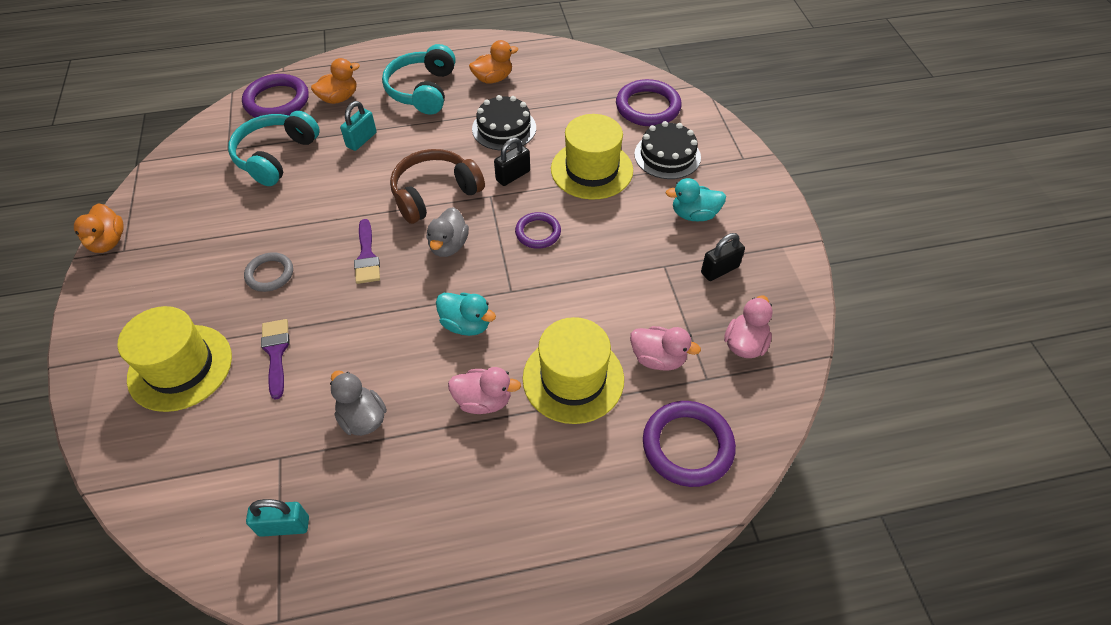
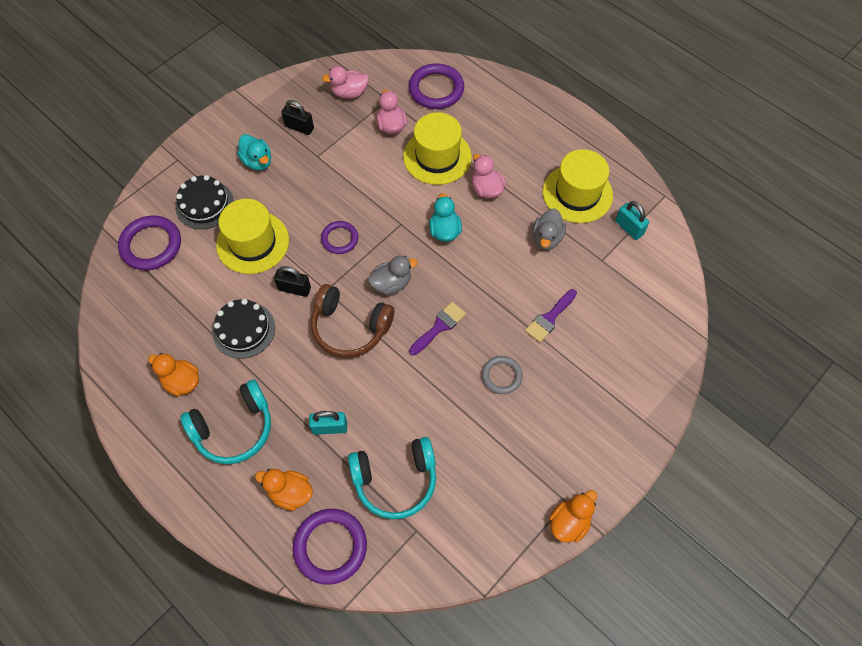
camera: 125 degrees left, 10 degrees up
yellow hat [117,306,232,412] -> yellow hat moved to [543,149,613,223]

